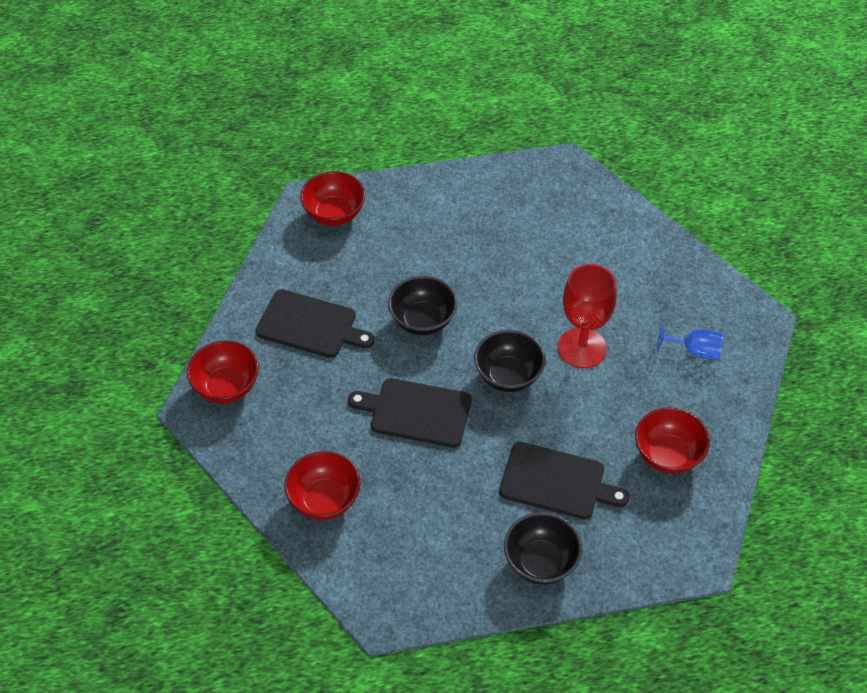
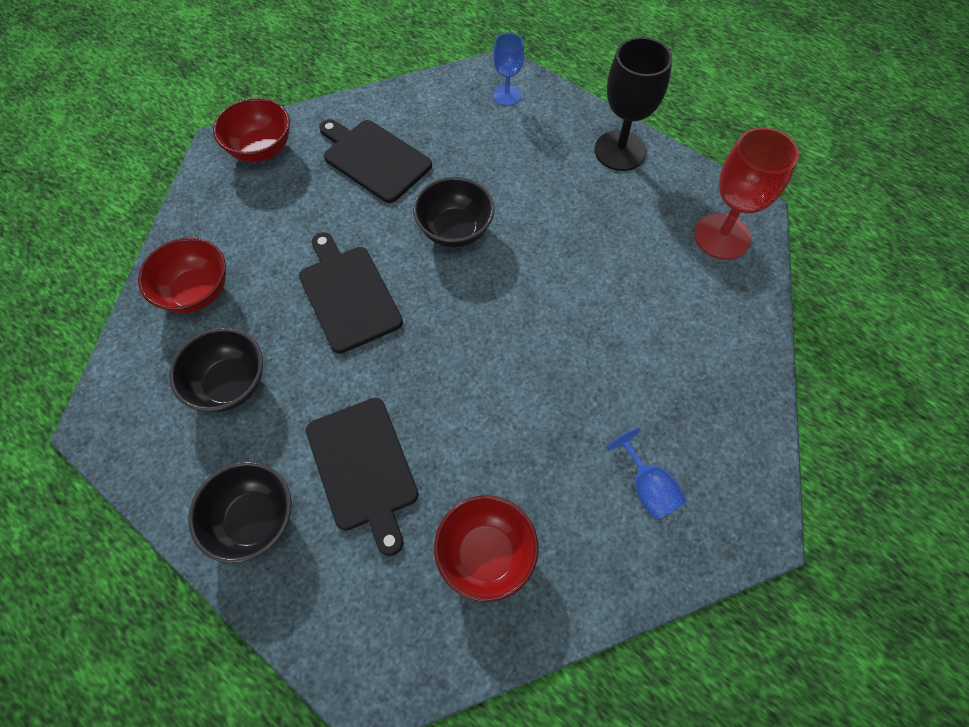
camera: 50 degrees right, 10 degrees up
black cutting board [256,289,375,358] -> black cutting board turned 150 degrees clockwise [319,119,432,203]
red bowl [300,171,365,226] -> blue goblet [493,33,524,106]
black bowl [474,330,545,392] -> black bowl moved to [169,328,263,412]
red goblet [558,264,617,368] -> red goblet moved to [694,127,799,260]
none -> black goblet [595,37,673,171]

